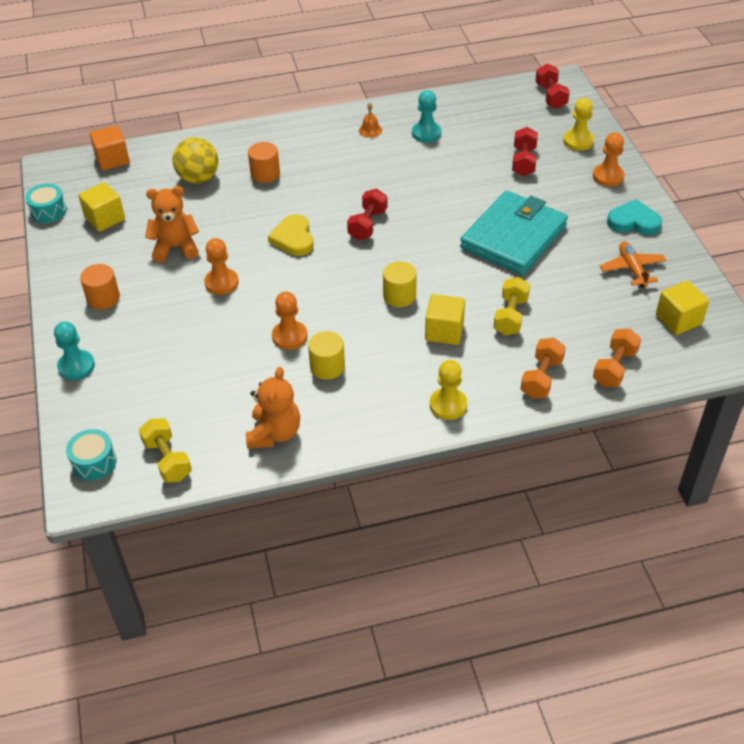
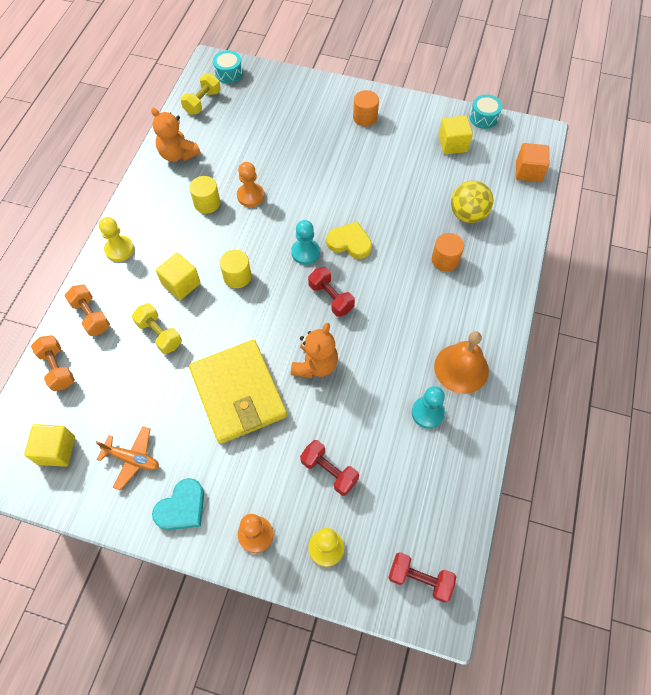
camera: 120 degrees right, 15 degrees up
turquoise pawn [54,321,95,380] -> turquoise pawn moved to [291,220,320,265]
yellow dumbbell [139,418,192,483] -> yellow dumbbell turned 60 degrees counterclockwise [181,73,221,115]
orange teddy bear [145,186,199,263] -> orange teddy bear moved to [291,323,338,378]
orange pawn [204,238,239,295] -> none
orange bell [359,103,382,138] -> orange bell [434,331,489,394], size x2.15
turquoise wallet [460,191,568,275] -> yellow wallet [189,340,287,444]

